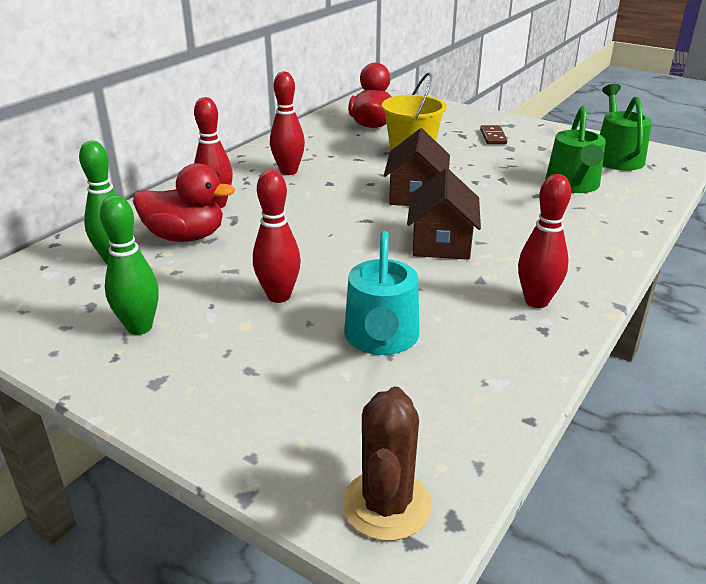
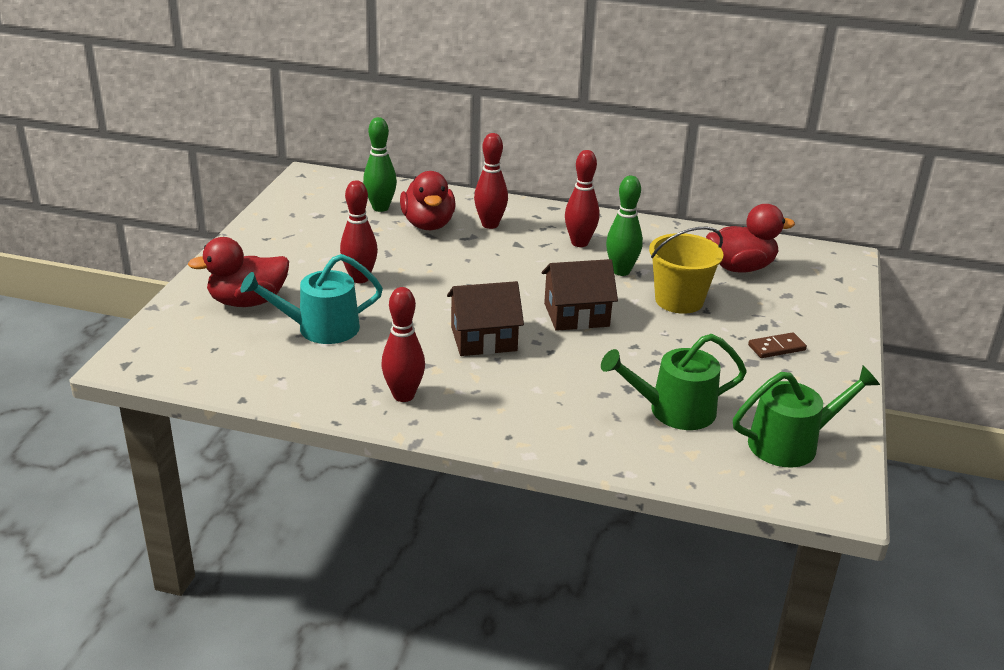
camera: 70 degrees right, 0 degrees up
green bowling pin [100,195,159,335] -> green bowling pin moved to [606,176,643,276]
brown cactus [343,387,432,541] -> none
none -> red duck [188,237,289,307]

